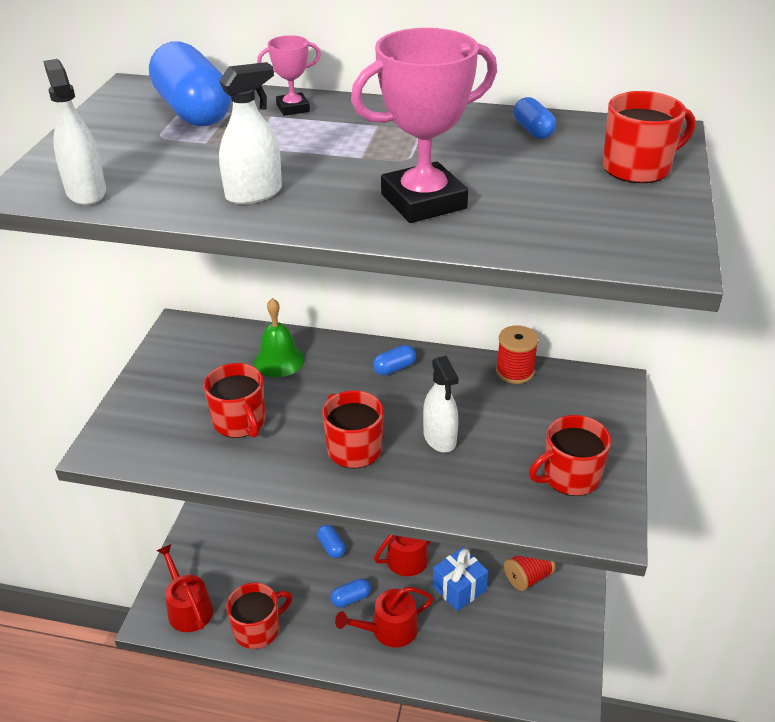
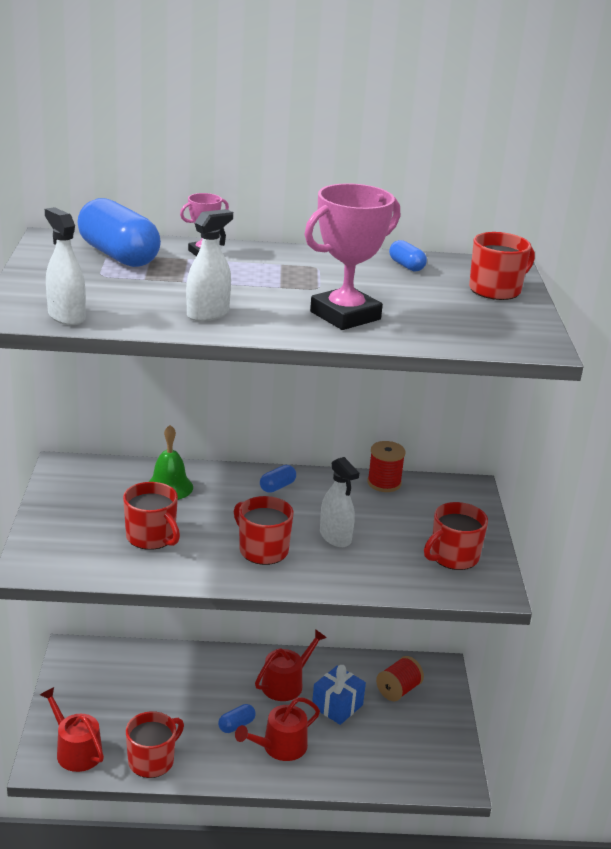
camera: 15 degrees left, 10 degrees down
blue capsule [317,525,345,558] -> none

